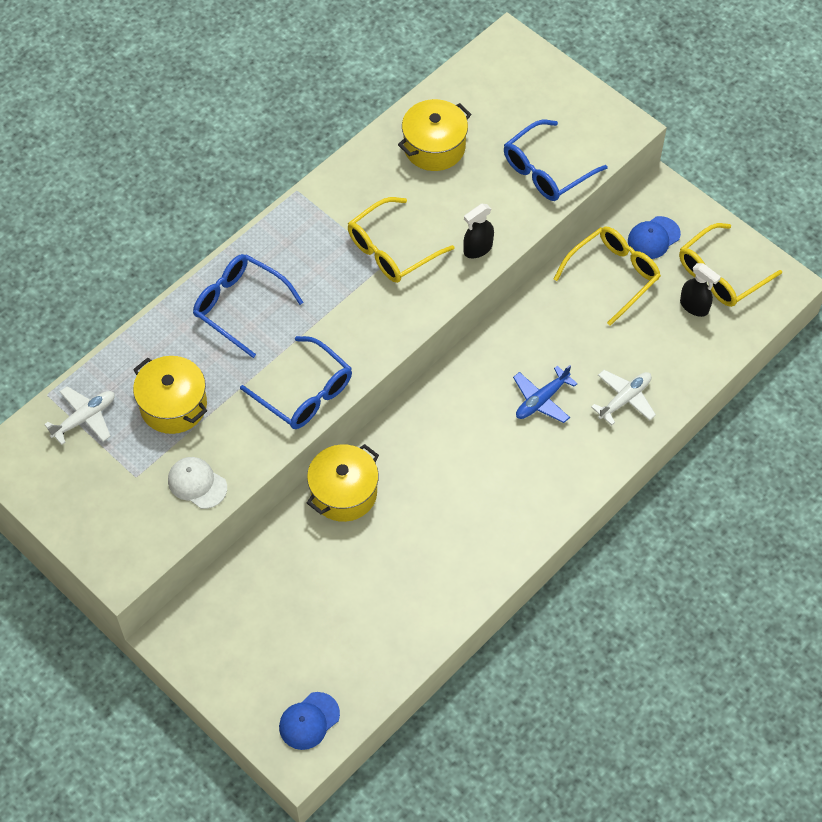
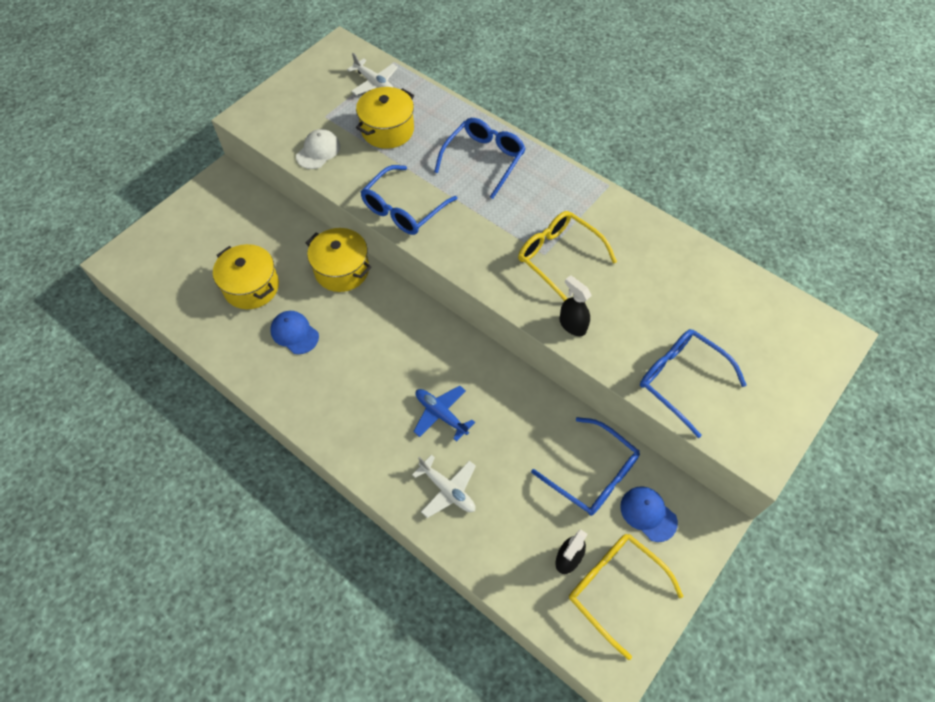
camera: 85 degrees right, 0 degrees up
blue cap [279,692,340,750] -> blue cap moved to [270,311,319,354]
yellow pot [398,99,471,171] -> yellow pot moved to [213,244,279,309]
yellow glasses [554,226,661,326] -> blue glasses [531,417,640,516]

